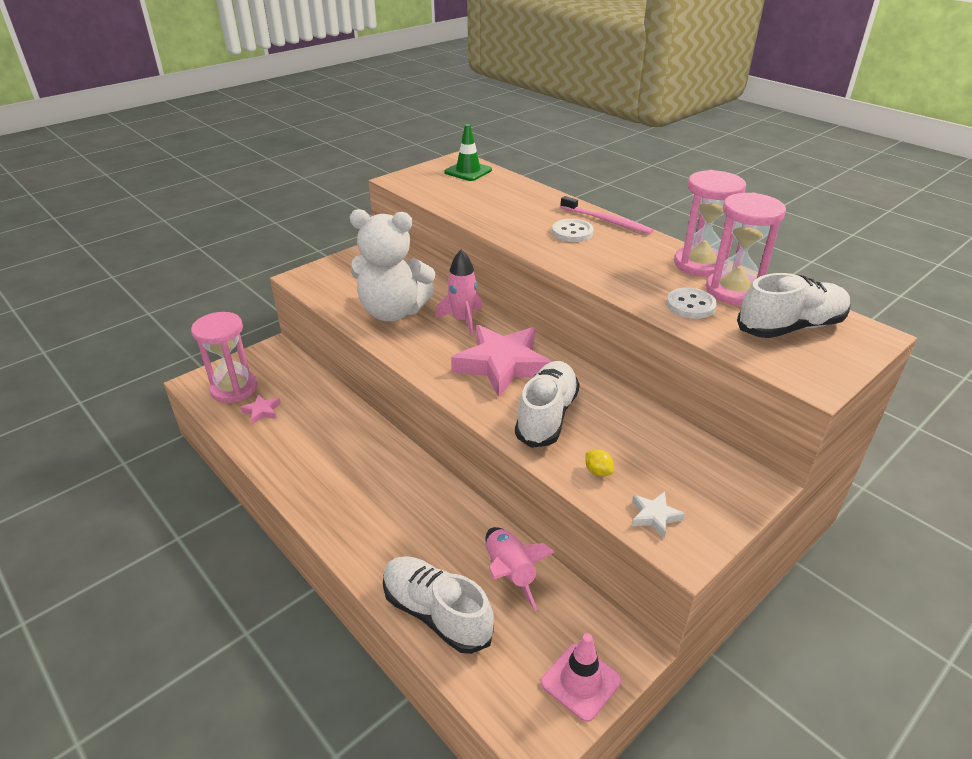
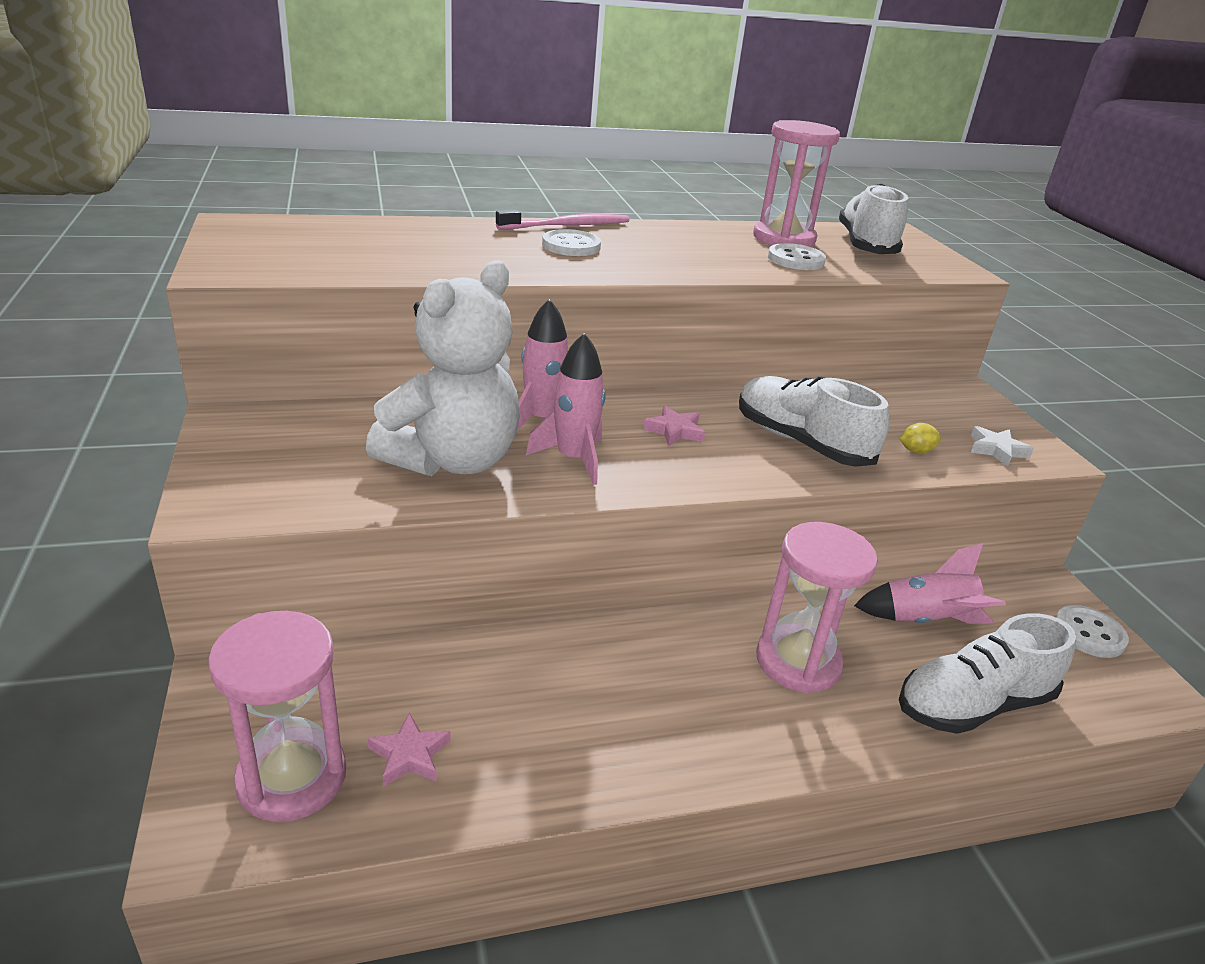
camera: 65 degrees left, 5 degrees down
green traffic cone [445,124,492,181] -> none
pink star [451,325,552,397] -> pink star [643,406,705,446], size x0.43
pink traffic cone [541,633,622,722] -> white button [1056,605,1129,658]
pink hourglass [674,170,746,277] -> pink hourglass moved to [756,522,878,693]
none -> pink rocket [526,333,606,485]

